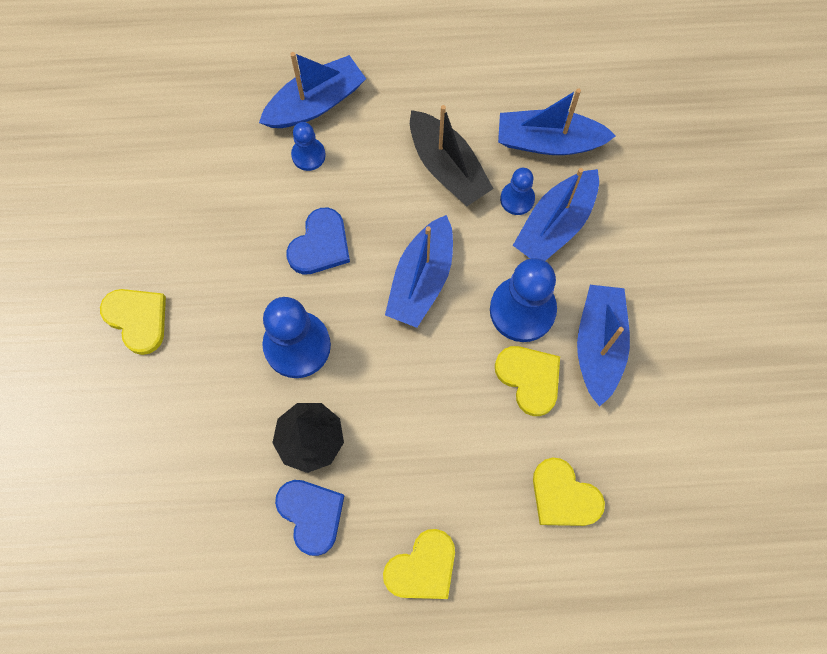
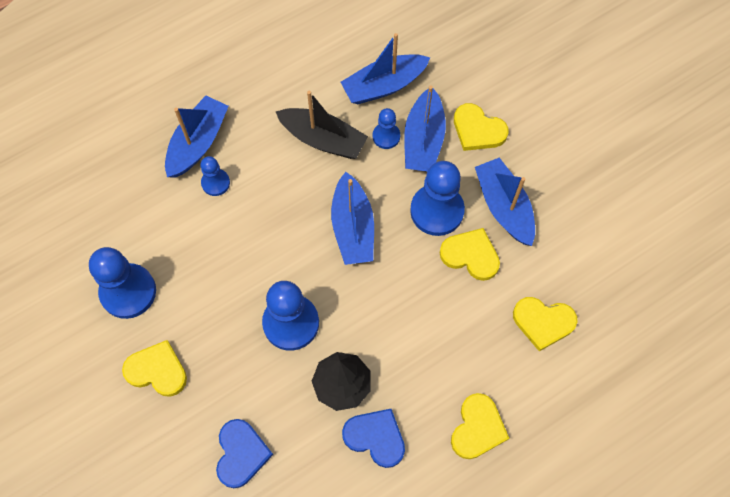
camera: 30 degrees left, 5 degrees down
blue heart [286,208,350,275] -> blue heart moved to [216,419,273,488]
none -> blue pawn [89,247,156,319]
none -> yellow heart [454,103,509,151]

